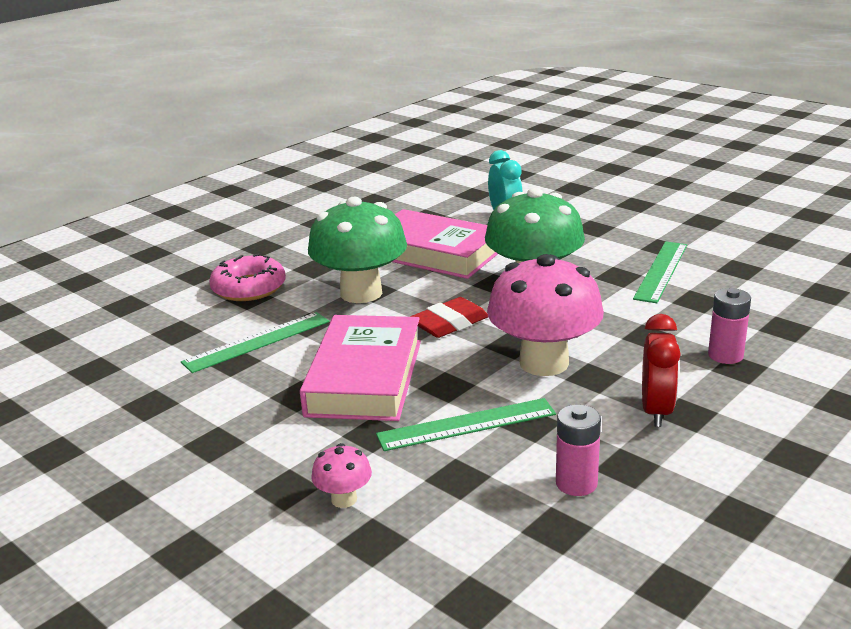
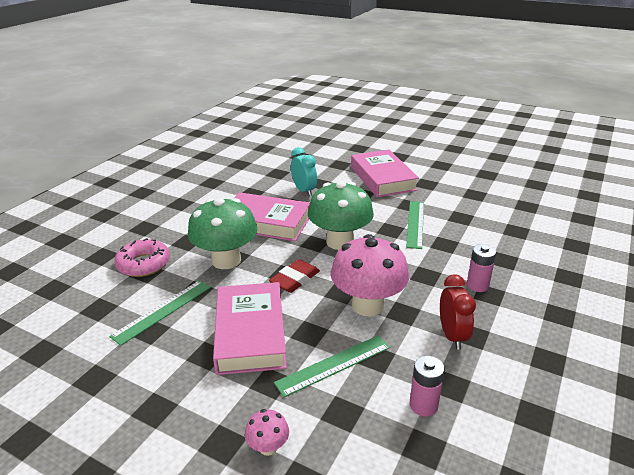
camera: 15 degrees left, 5 degrees up
none -> pink book [351,150,419,197]

